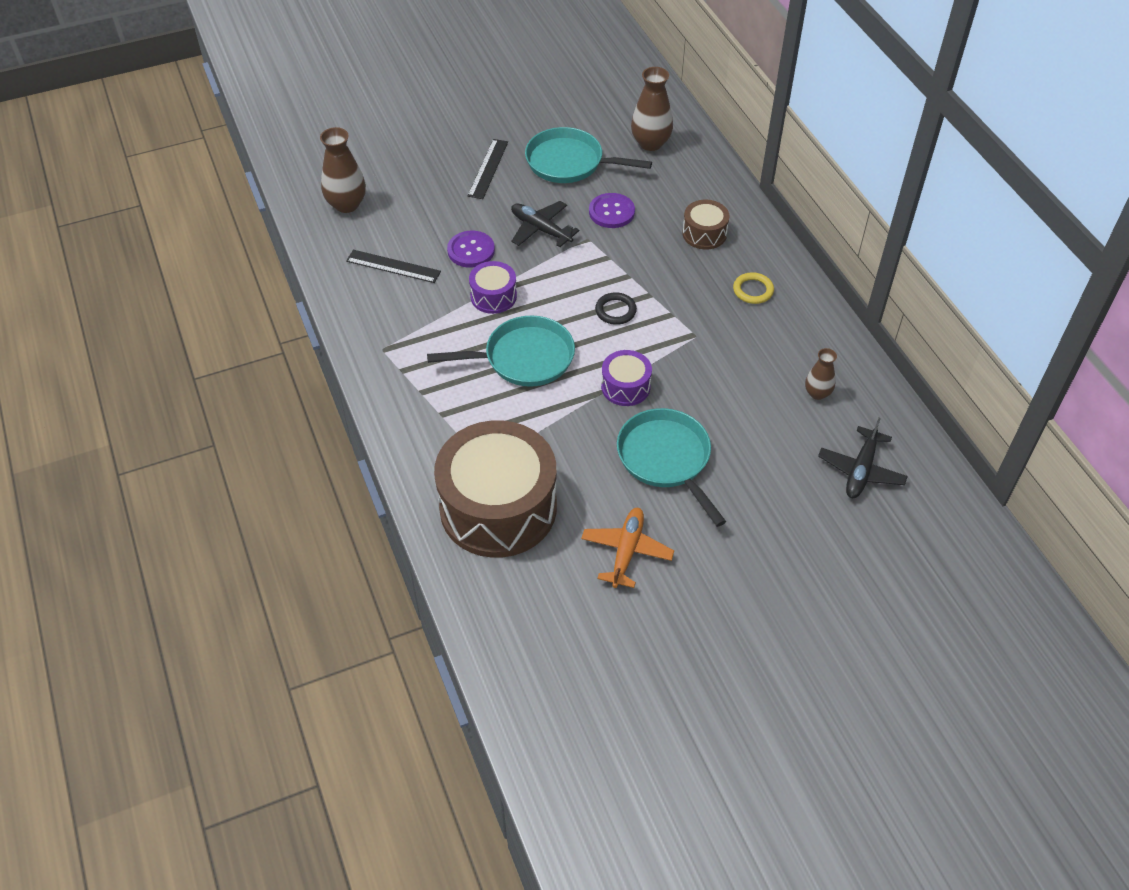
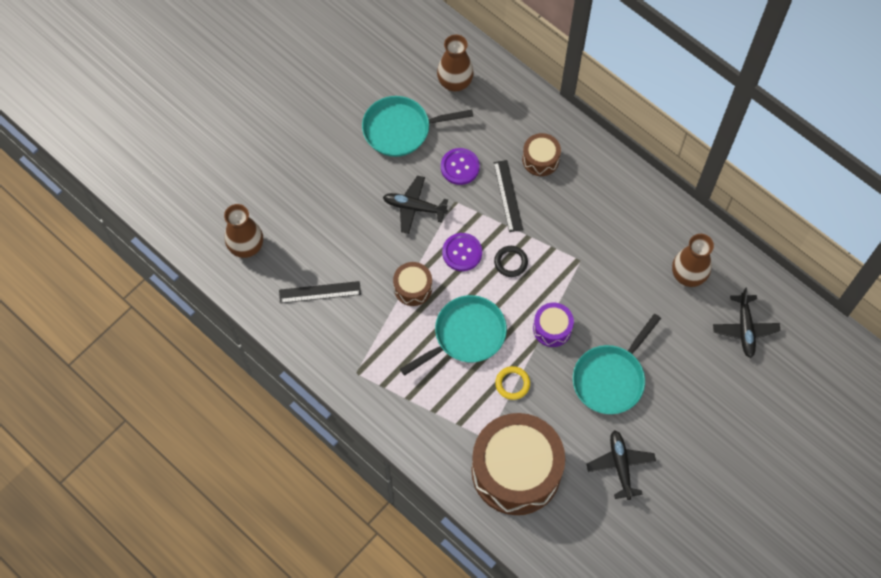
camera: 25 degrees left, 15 degrees up
purple button [447,231,495,268] -> purple button moved to [442,233,482,271]
black ruler [468,139,508,199] -> black ruler moved to [494,160,523,232]
purple drum [469,261,517,314] -> brown drum [393,262,432,306]
orange plane [581,508,674,588] -> black plane [587,430,656,500]
turquoise pan [617,408,726,527] -> turquoise pan turned 90 degrees counterclockwise [573,314,661,414]
yellow ring [733,272,774,304] -> yellow ring moved to [495,366,530,400]
brown vase [805,348,837,400] -> brown vase [672,234,714,287], size x1.68

